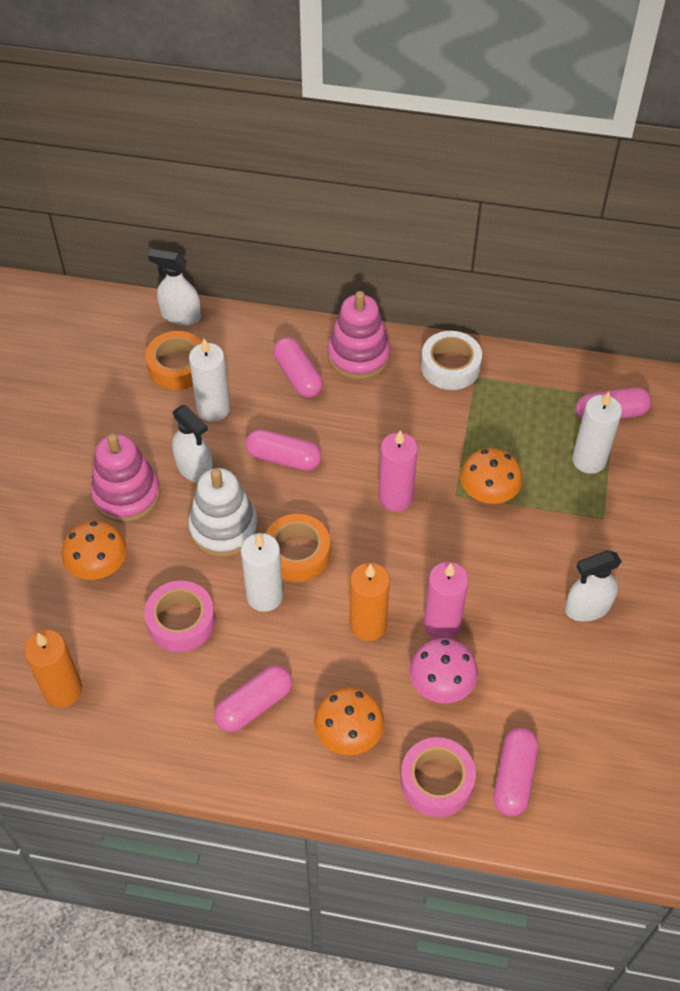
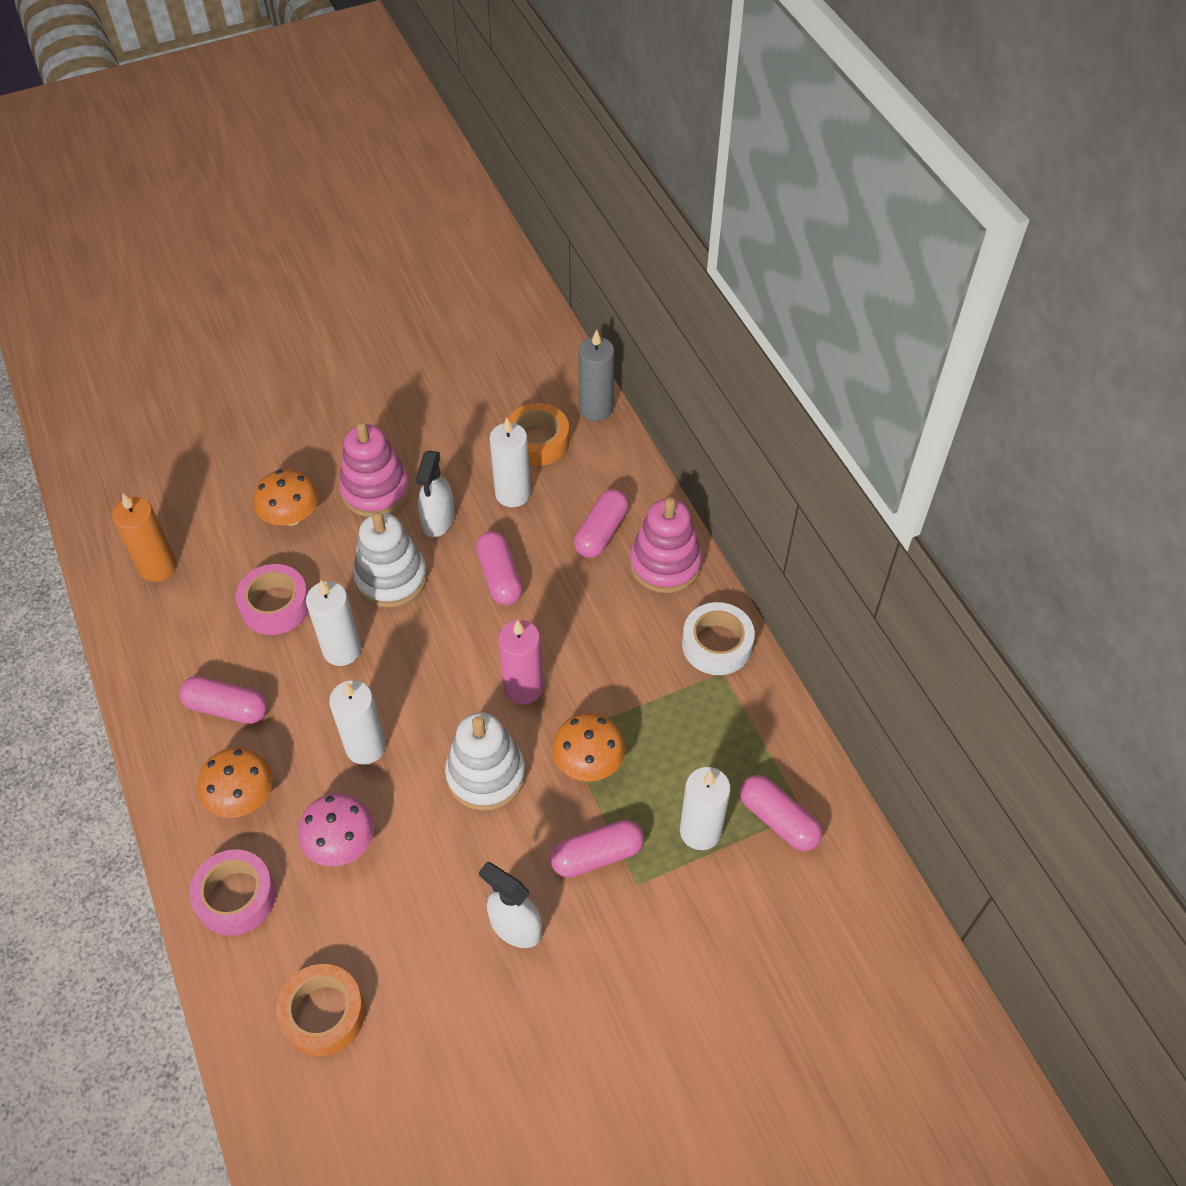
camera: 55 degrees right, 0 degrees up
white spray bottle [148,249,201,325] -> grey candle [578,329,614,421]
orange tape [265,514,330,582] -> orange tape moved to [276,964,365,1056]
orange candle [350,563,390,641] -> white candle [329,680,386,765]
pink candle [424,562,469,639] -> none
pink capsule [494,728,538,816] -> pink capsule moved to [550,820,644,877]
none -> white stacking toy [445,713,526,811]

